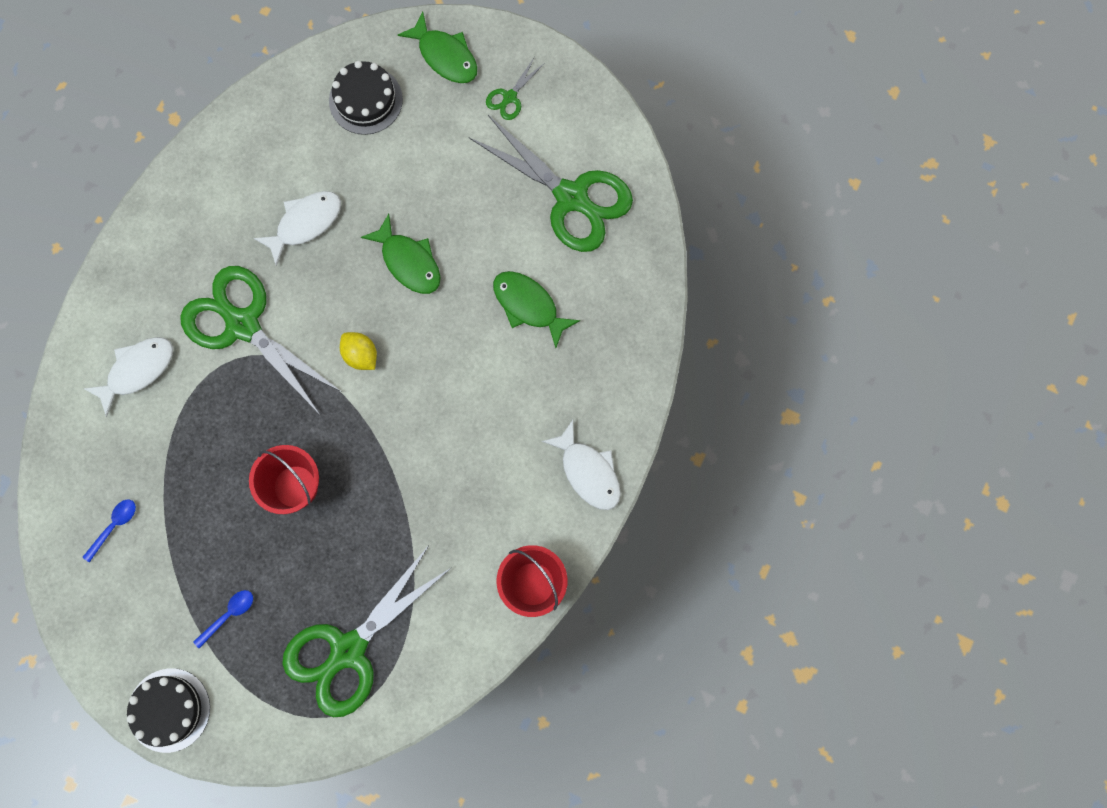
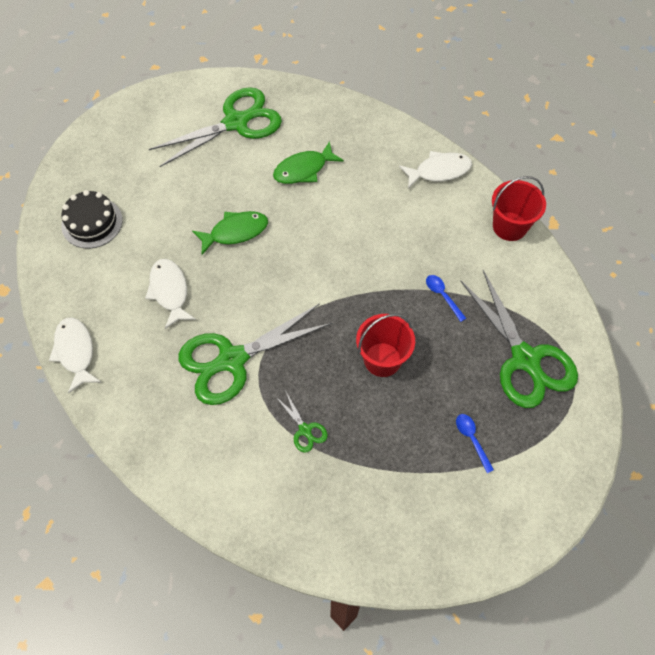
camera: 70 degrees left, 15 degrees down
white fish [83,337,173,417] -> white fish moved to [49,317,101,393]
blue spoon [83,500,136,563] -> blue spoon moved to [426,275,466,322]
black cake [127,668,210,753] -> none
yellow lemon [340,332,377,370] -> none
green fish [398,12,477,83] -> none
green scissors [486,58,545,120] -> green scissors moved to [275,390,328,453]

